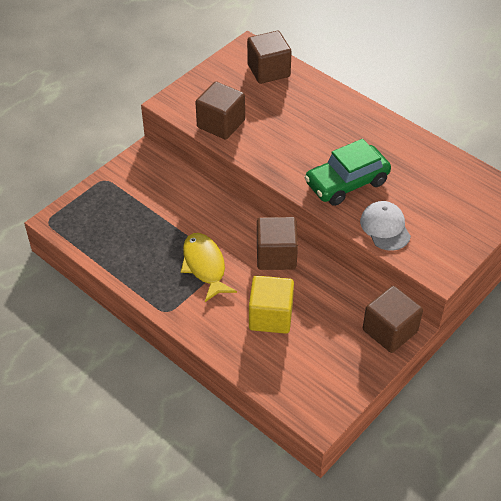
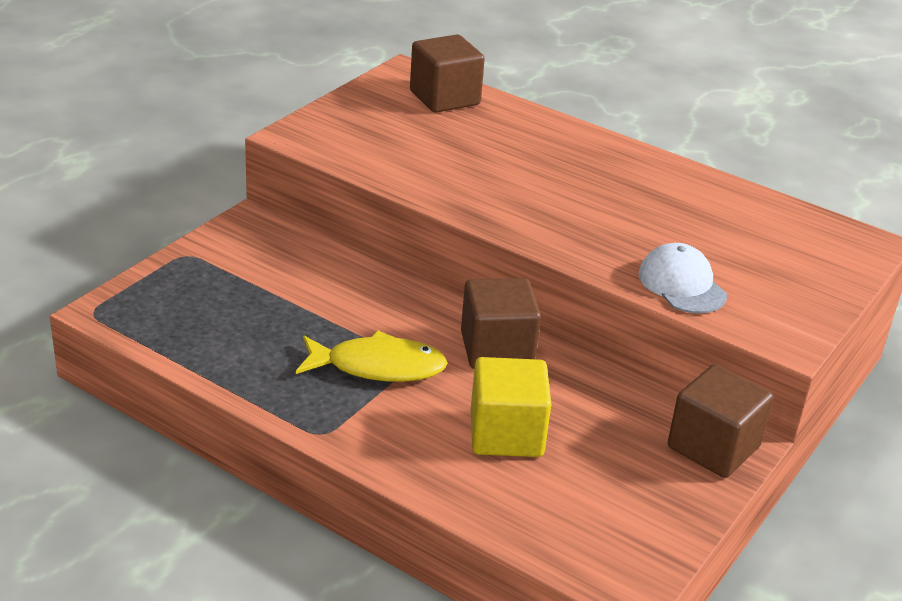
camera: 10 degrees left, 15 degrees down
yellow fish [181,233,237,302] -> yellow fish turned 120 degrees clockwise [296,330,448,382]
brown cube [195,81,245,140] -> none
green car [304,139,391,206] -> none

